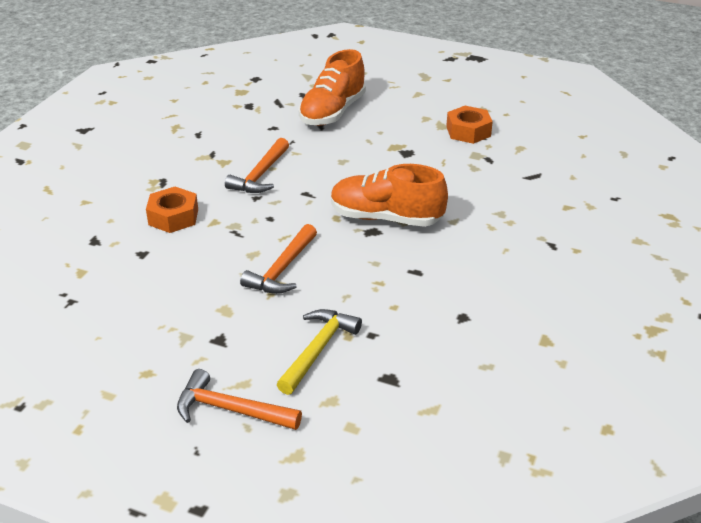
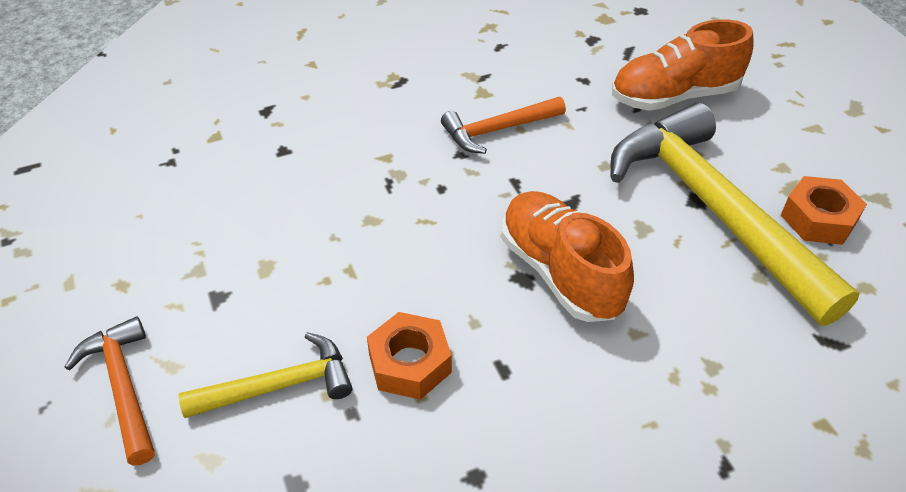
camera: 45 degrees right, 10 degrees up
orange nut [146,187,198,233] -> orange nut moved to [367,312,452,400]
orange hammer [240,224,317,294] -> none
none -> yellow hammer [611,103,860,326]

